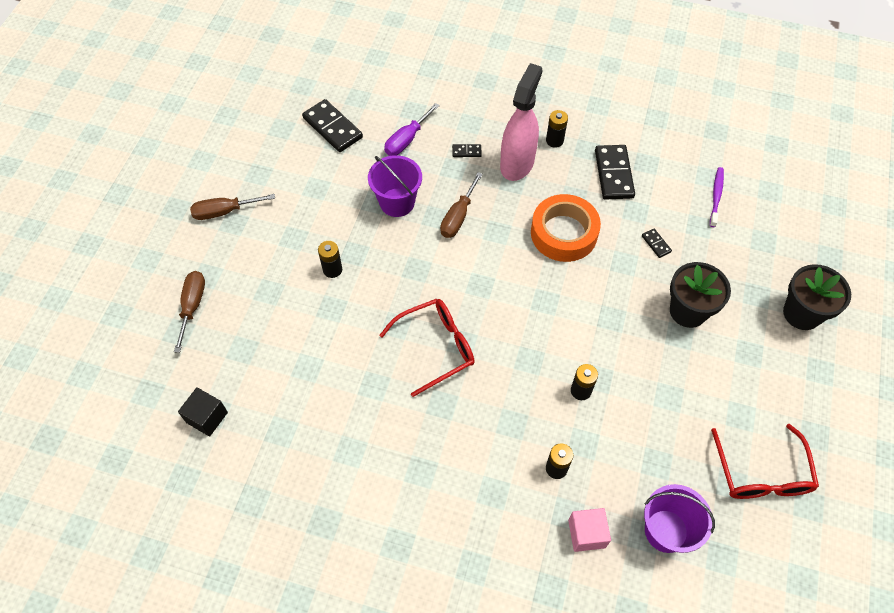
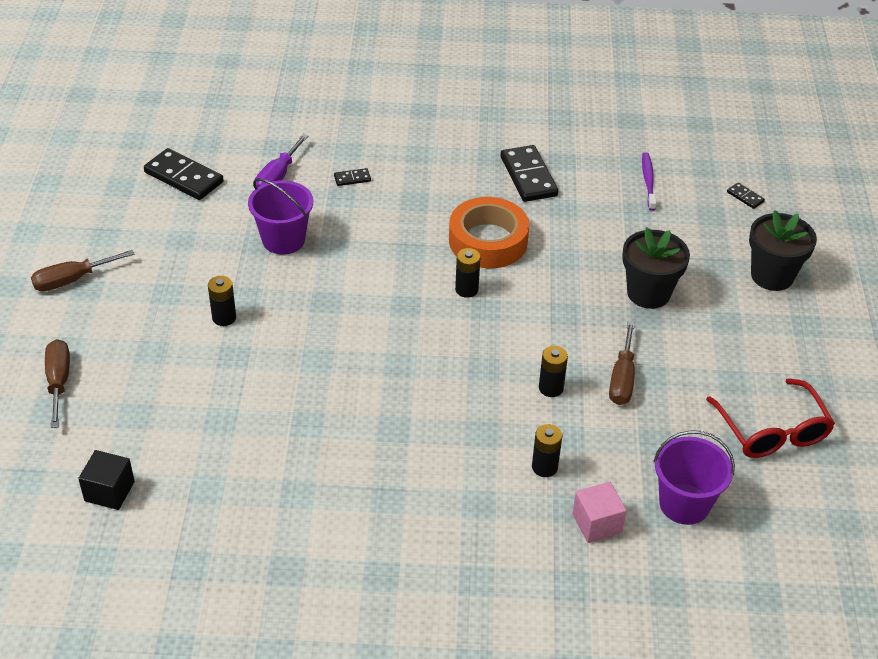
camera: 15 degrees left, 15 degrees down
red glasses [379,299,475,397] -> none
brown screwdriver [440,172,483,238] -> brown screwdriver moved to [609,321,635,405]
pink spray bottle [500,63,542,181] -> none
black battery [546,110,568,148] -> black battery moved to [455,248,480,298]
black domino [642,229,672,258] -> black domino moved to [727,183,765,209]

